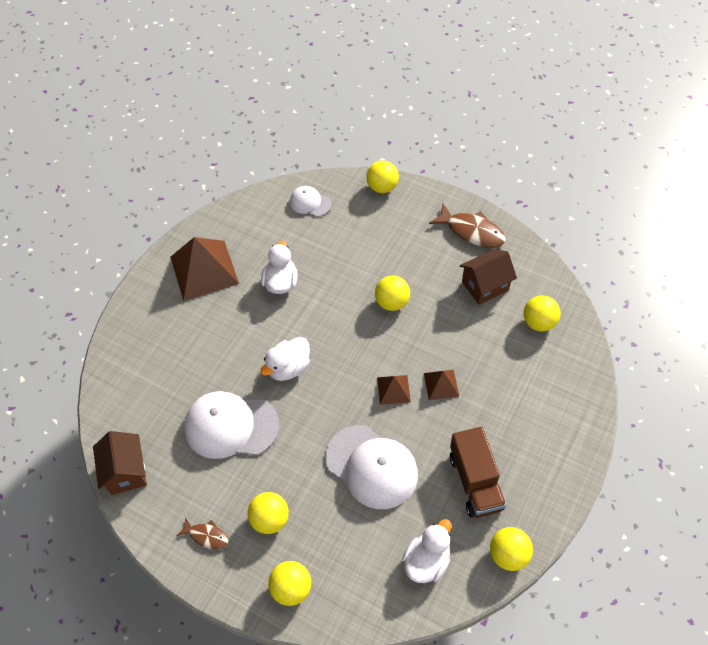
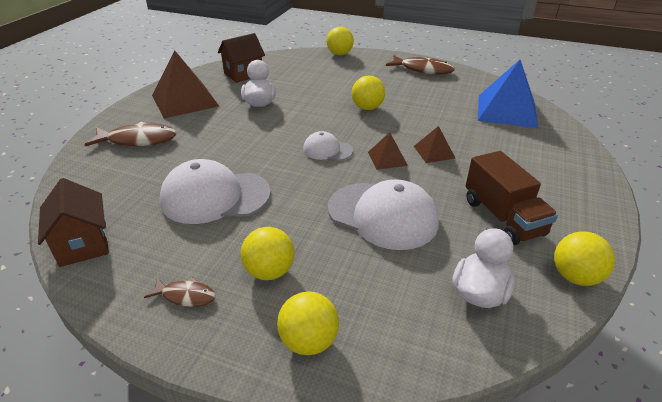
camera: 10 degrees left, 20 degrees down
white duck [260,337,310,381] -> none
white cap [290,186,332,217] -> white cap moved to [303,131,353,161]
brown house [460,249,517,305] -> brown house moved to [218,33,265,83]
yellow ball [524,295,561,332] -> blue pyramid [478,60,538,128]
none -> brown fish [84,122,176,146]

